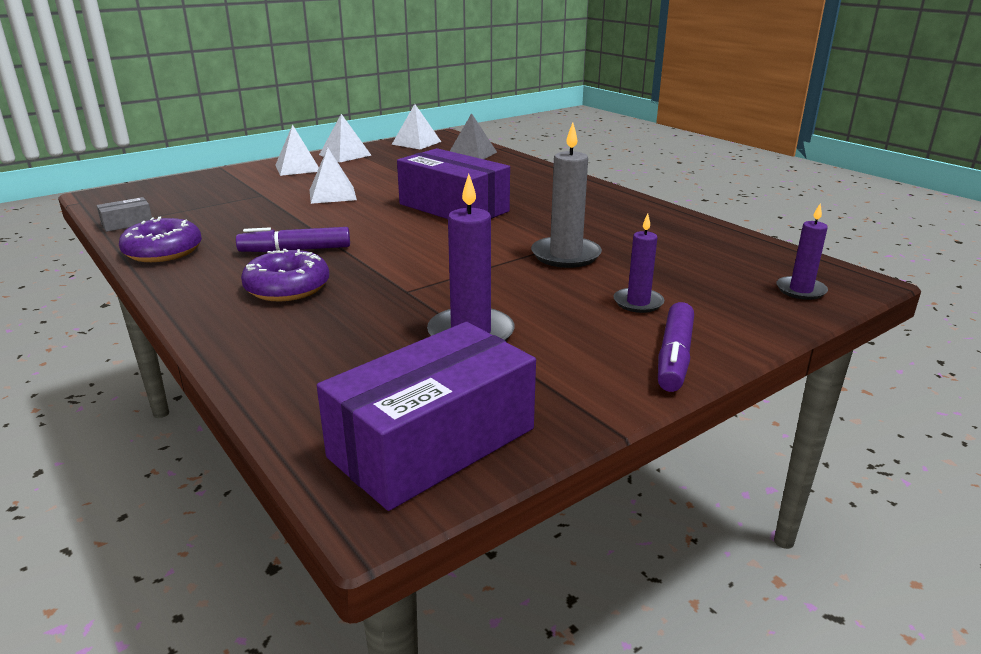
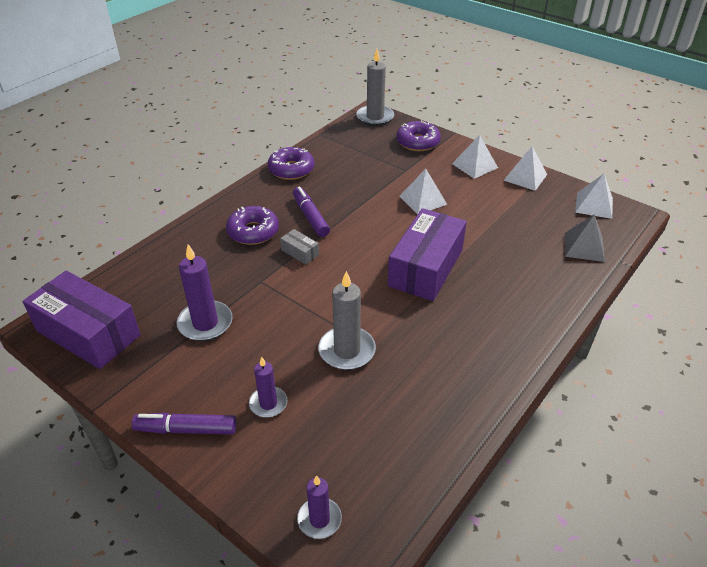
camera: 75 degrees right, 15 degrees up
grey box [96,197,152,232] -> grey box moved to [280,229,319,265]
none -> grey candle [356,49,394,126]
none -> purple donut [396,120,441,151]

